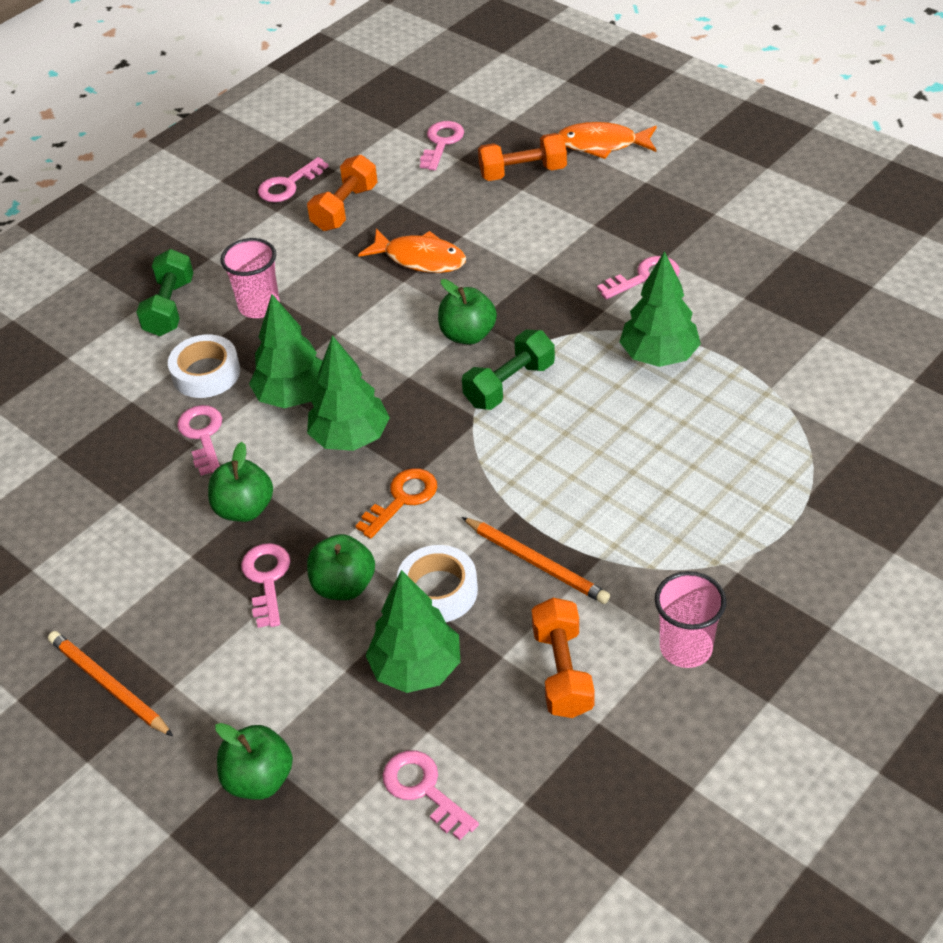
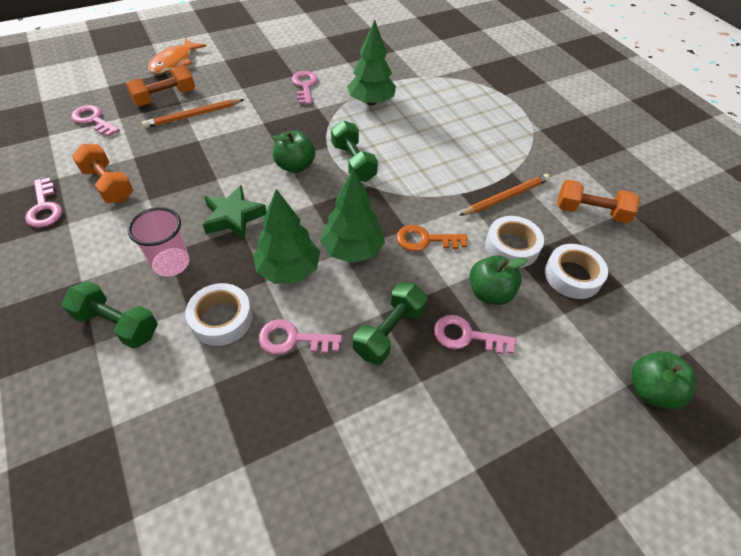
camera: 75 degrees left, 5 degrees up
orange pencil [48,631,173,736] -> orange pencil moved to [142,99,244,128]
green apple [208,442,273,522] -> green dumbbell [353,282,428,365]
orange key [356,468,437,539] -> orange key turned 60 degrees counterclockwise [396,225,468,251]
orange fish [358,229,466,273] -> none
green tree [366,570,460,693] -> white tape [545,244,608,299]
pink key [383,750,479,840] -> none
orange dumbbell [478,133,567,181] -> orange dumbbell turned 45 degrees clockwise [126,65,195,106]
pink cup [655,571,726,668] -> none
none -> green star [203,185,267,240]

